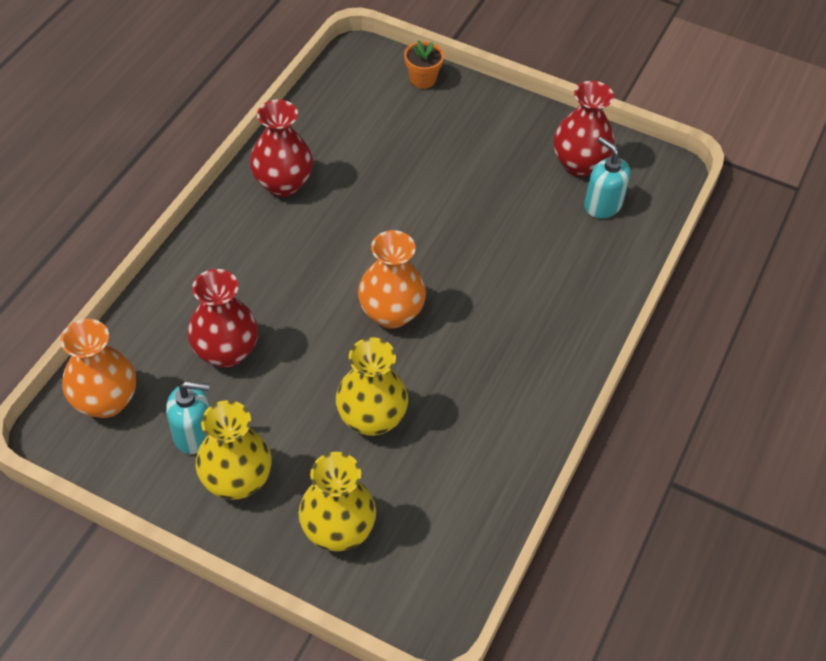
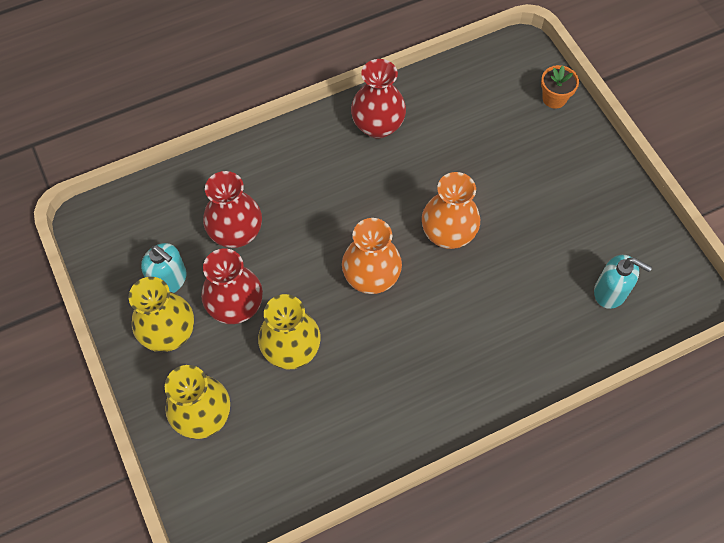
camera: 40 degrees right, 10 degrees up
orange vase [61,319,136,418] -> orange vase moved to [422,172,480,249]
red vase [553,81,615,177] -> red vase moved to [201,249,263,324]
turquoise soap dispenser [584,137,631,218] -> turquoise soap dispenser turned 120 degrees clockwise [594,255,652,309]

